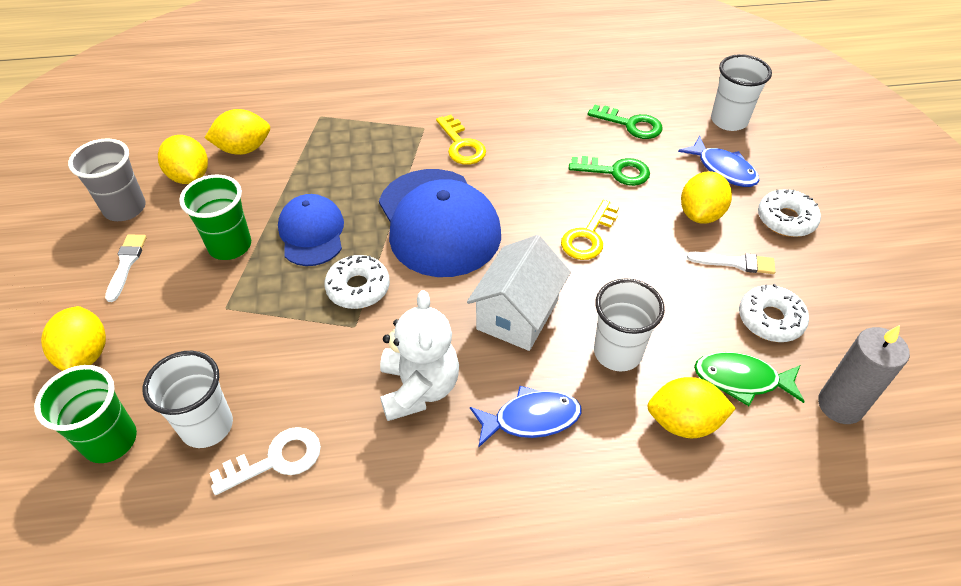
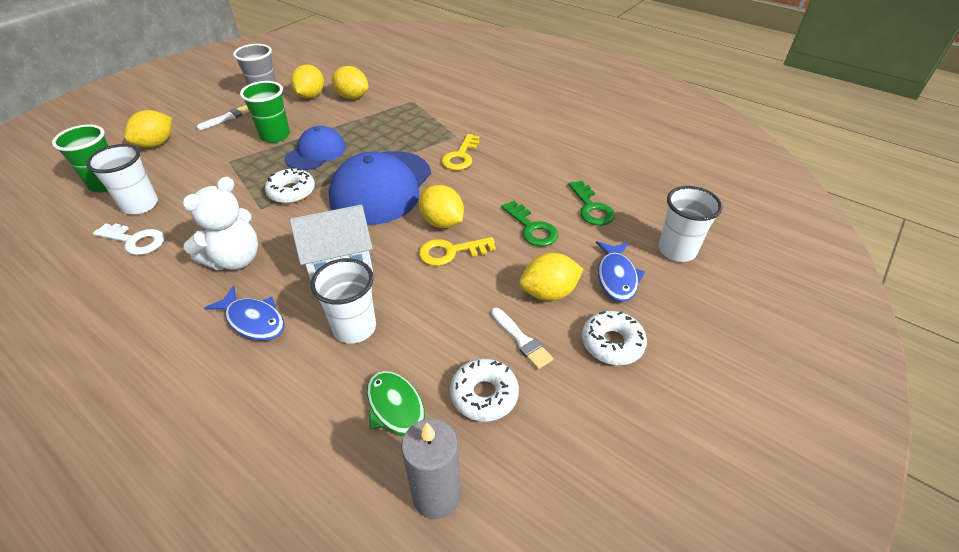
camera: 45 degrees right, 5 degrees down
yellow lemon [647,377,736,438] -> yellow lemon moved to [419,185,464,228]

